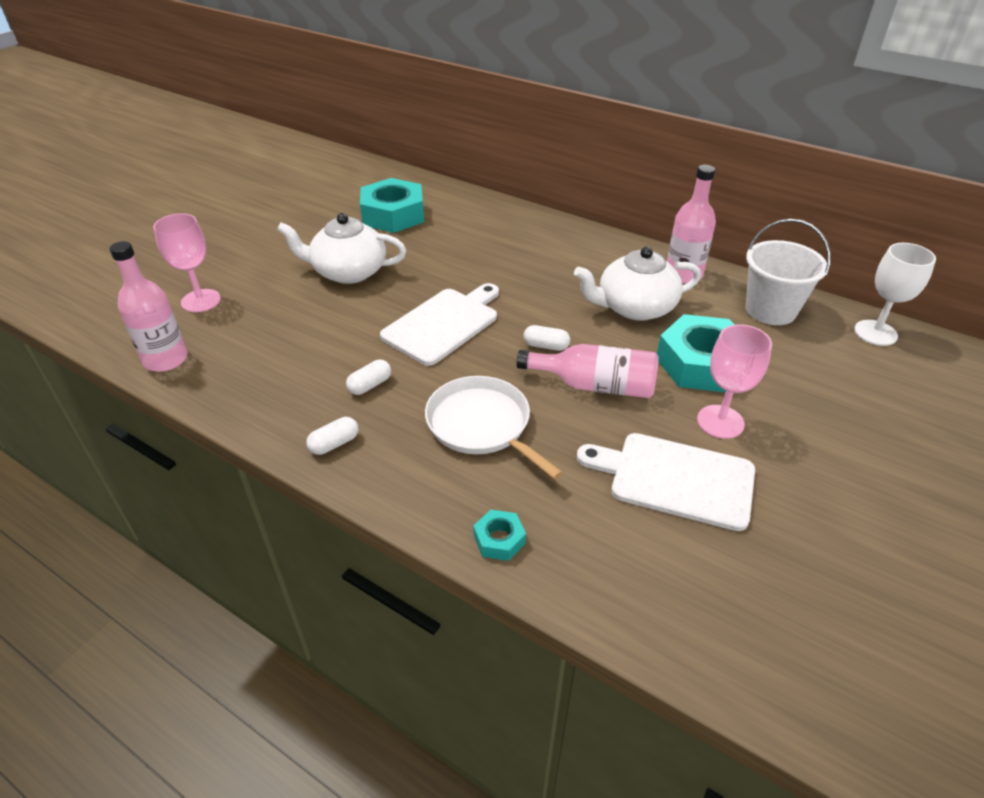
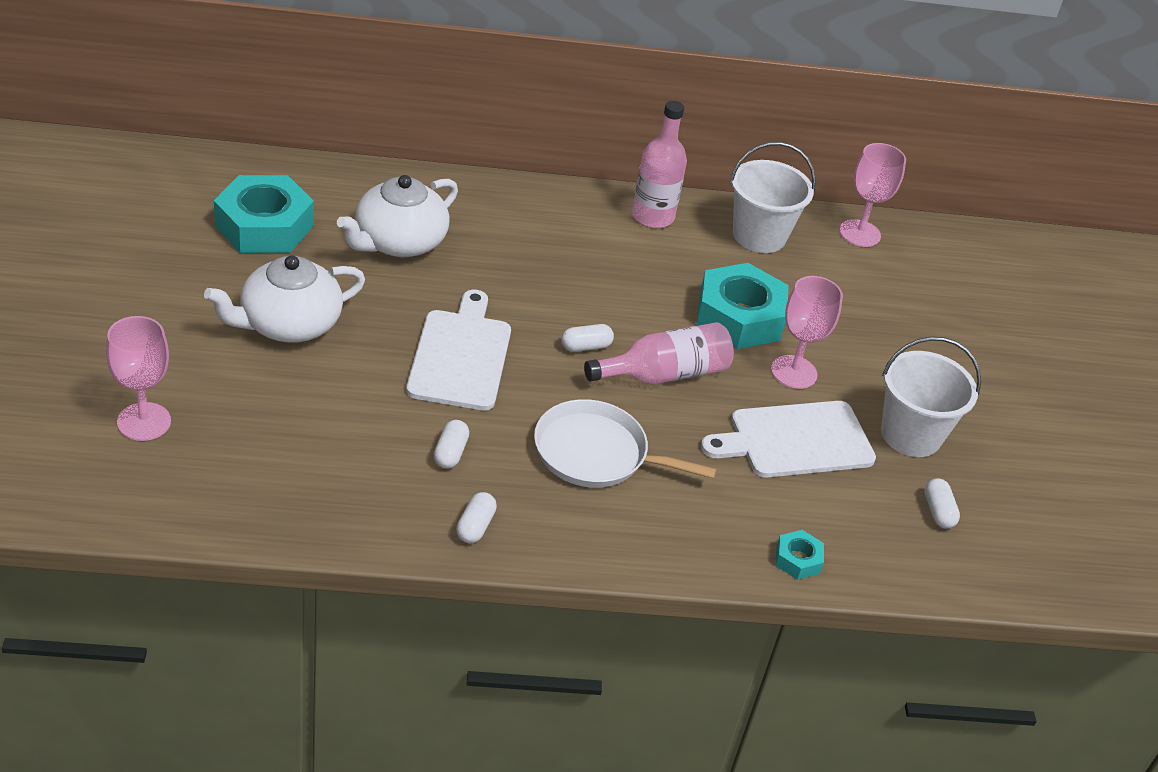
camera: 40 degrees left, 0 degrees up
pink bottle [110,241,187,372] -> none
turquoise nut [473,510,526,561] -> turquoise nut moved to [775,530,824,580]
white teapot [574,247,701,321] -> white teapot moved to [337,175,458,257]
white goblet [854,243,936,346] -> pink goblet [839,143,906,247]
none -> white bucket [881,337,981,457]
none -> white capsule [924,478,960,529]

